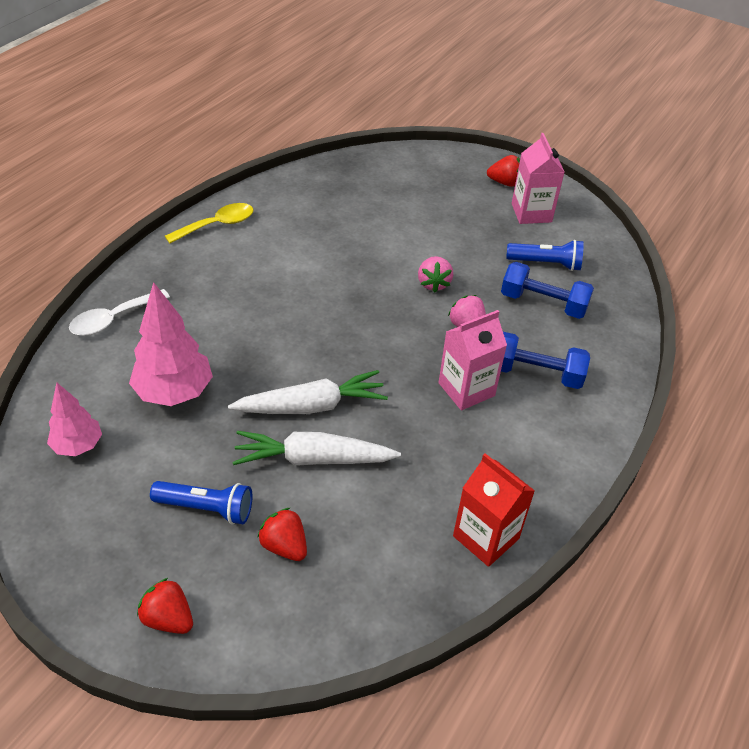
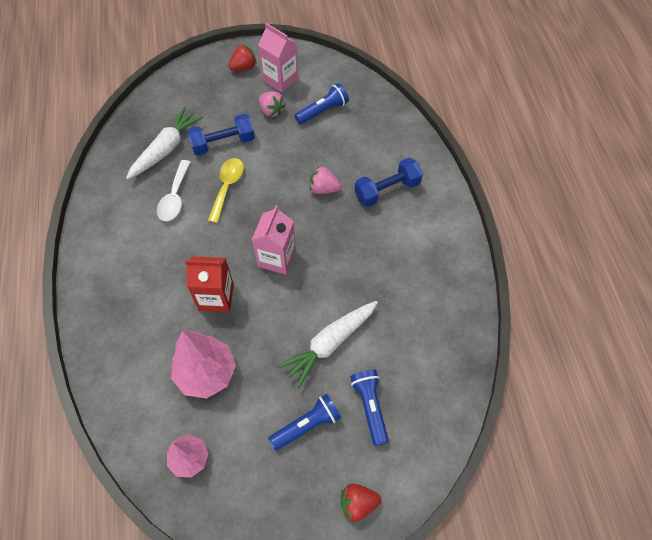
camera: 40 degrees left, 15 degrees up
white spoon [69,289,170,336] -> white spoon moved to [157,160,191,221]
yellow spoon [165,203,254,243] -> yellow spoon moved to [208,158,244,223]
white carrot [228,370,388,414] -> white carrot moved to [126,106,204,180]
red strawberry [257,508,307,561] -> blue flashlight [350,370,389,446]
pink strawberry [418,256,453,292] -> pink strawberry moved to [259,91,286,117]
pink carton [439,310,507,410] -> pink carton moved to [252,205,296,275]
red carton [453,453,535,567] -> red carton moved to [185,256,234,312]
blue dumbbell [501,262,594,319] -> blue dumbbell moved to [187,114,255,156]

